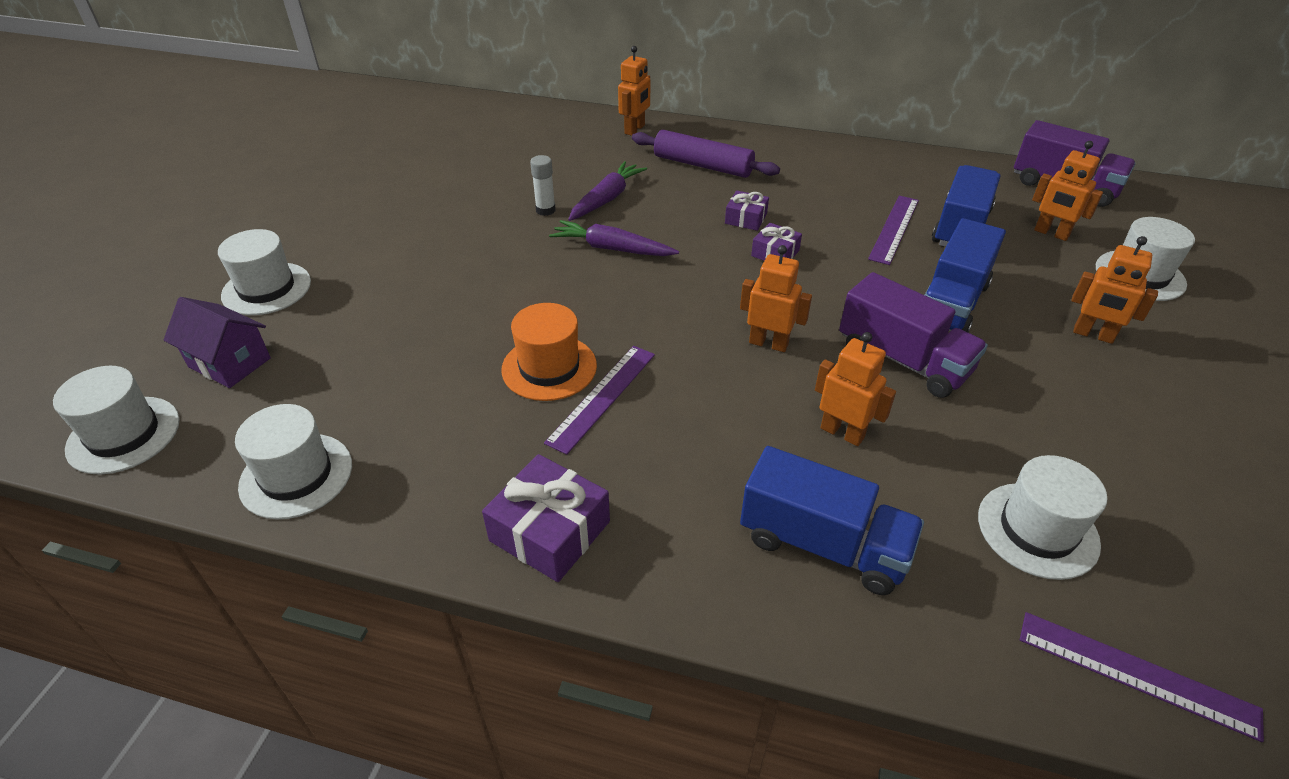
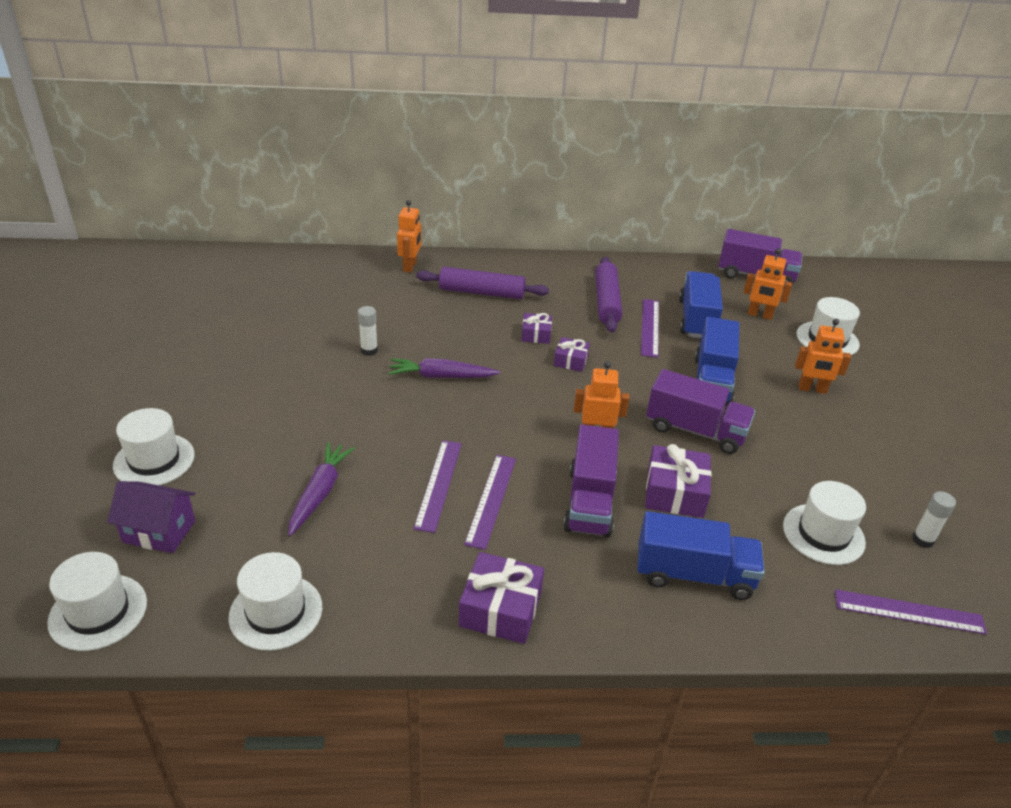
camera: 20 degrees left, 5 degrees down
orange hat [501,303,597,401] -> purple ruler [413,440,462,533]
purple carrot [568,161,647,221] -> purple carrot moved to [288,442,355,536]
orange robot [815,332,896,446] -> purple gift [645,444,712,518]
none -> purple truck [563,424,619,538]
none -> purple rolling pin [595,257,622,333]
none -> white glue stick [912,491,956,548]

